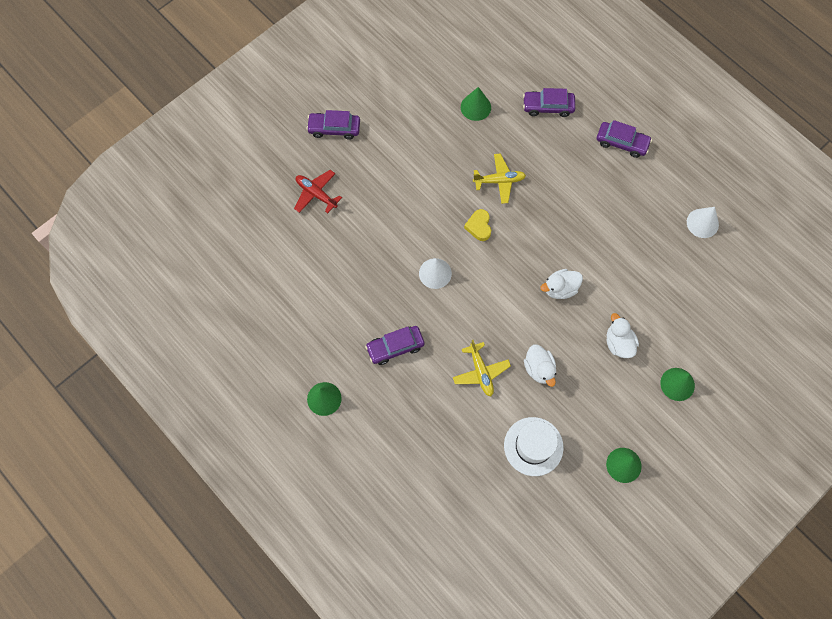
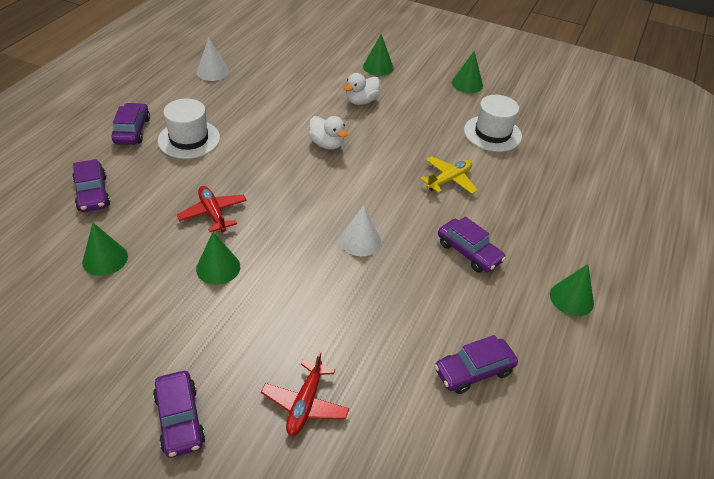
camera: 115 degrees left, 25 degrees down
yellow heart [464,209,491,241] -> none
yellow plane [473,153,526,204] -> red plane [177,186,247,232]
white duck [524,344,556,387] -> none
none -> white hat [158,98,220,159]
none -> green cone [196,232,240,285]
none -> purple car [434,335,518,394]

